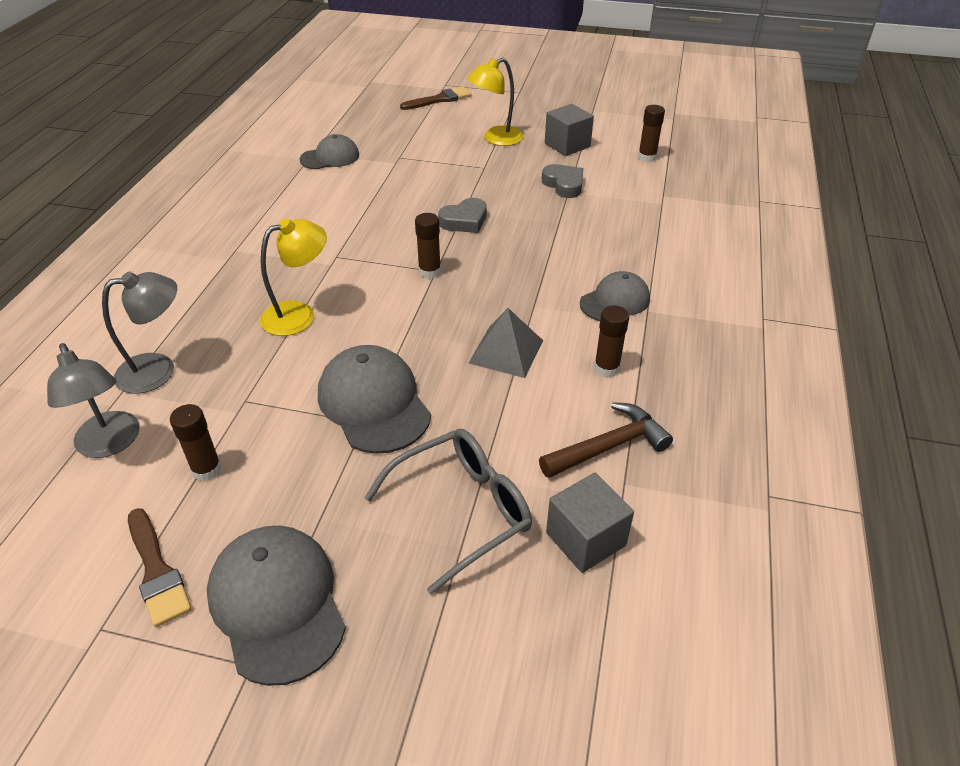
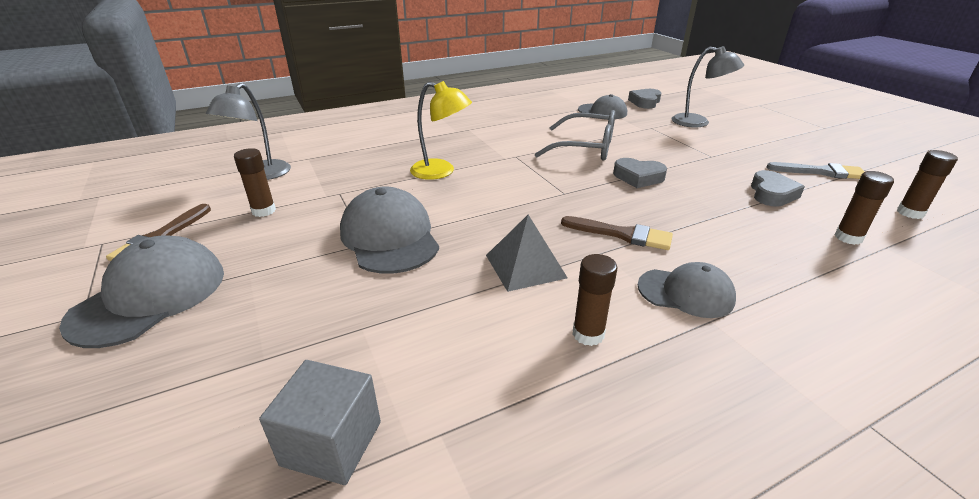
camera: 50 degrees right, 10 degrees down
grey lamp [102,272,177,394] -> grey lamp moved to [672,46,744,128]
grey cap [318,345,431,454] -> grey cap turned 45 degrees counterclockwise [340,187,439,274]
grey glasses [365,429,532,595] -> grey glasses moved to [535,110,615,160]
brown brush [400,87,471,110] -> brown brush moved to [561,216,673,250]
brown glue stick [415,213,441,279] -> brown glue stick moved to [834,171,894,245]
yellow lamp [467,58,524,146] -> none
brown hammer [539,402,673,478] -> none
grey cube [545,104,594,156] -> grey brush [767,162,864,179]
none -> grey heart [628,89,661,109]

